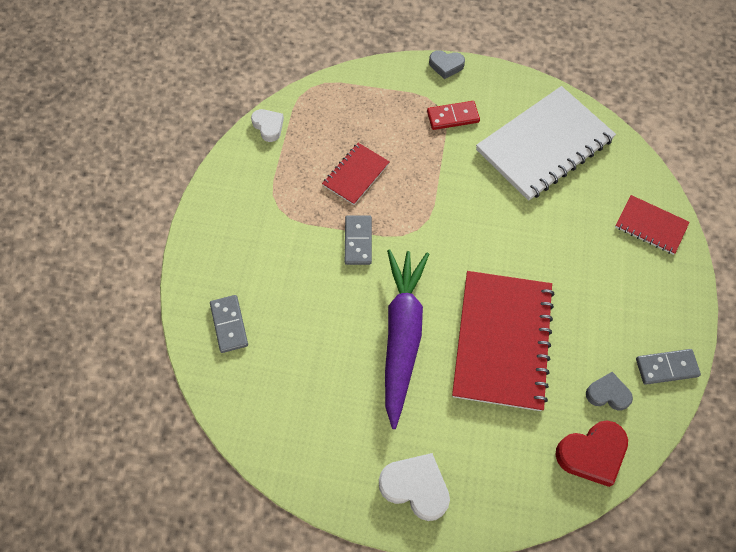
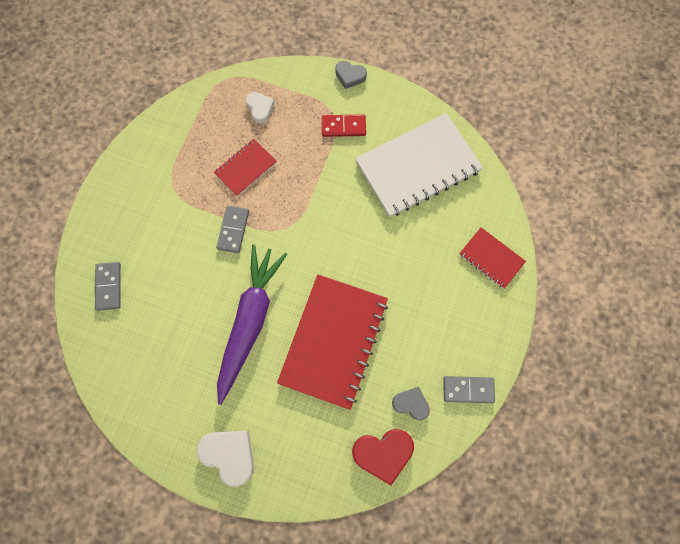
camera: 10 degrees right, 10 degrees up
white heart [251,109,284,142] -> white heart moved to [245,92,275,124]

